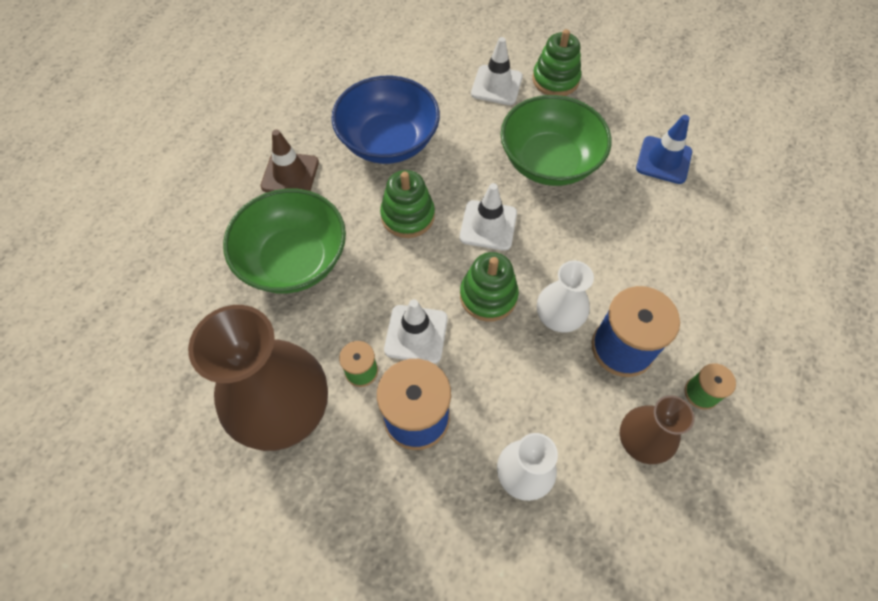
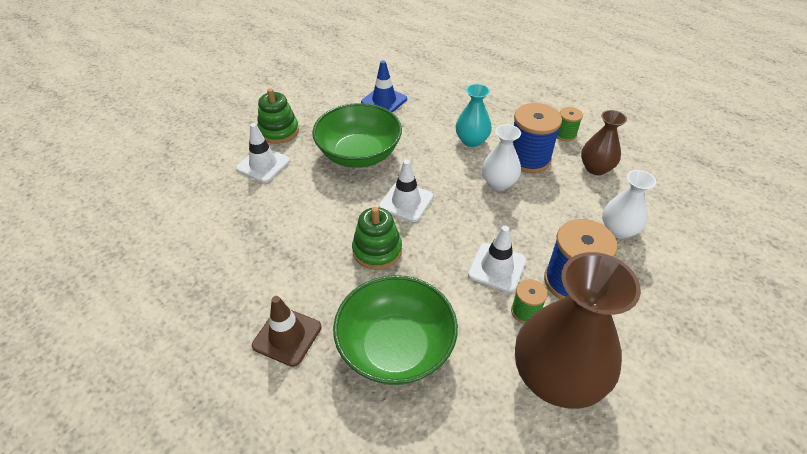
camera: 75 degrees left, 15 degrees down
blue bowl [331,76,440,164] -> none
green stacking toy [460,252,519,322] -> none
none -> turquoise vase [456,84,492,147]

